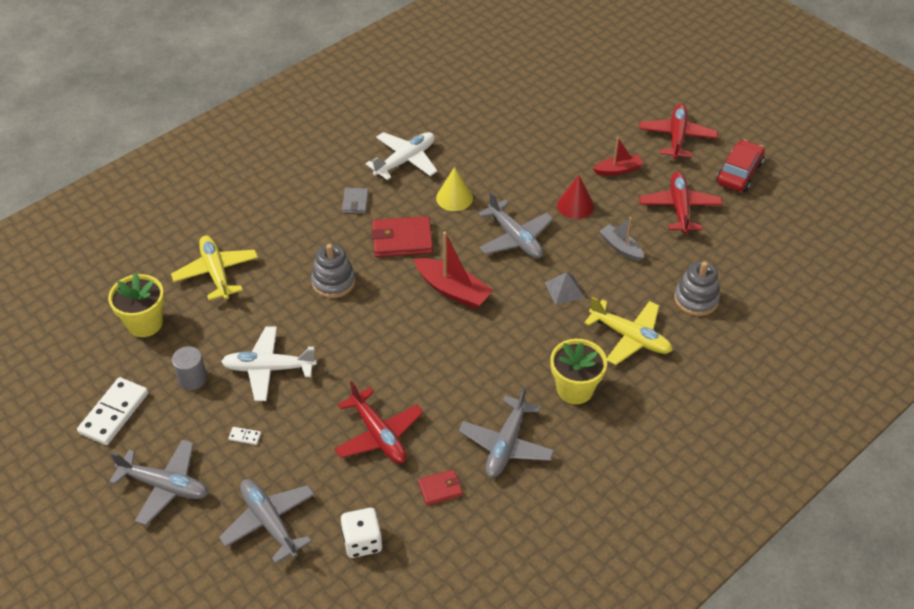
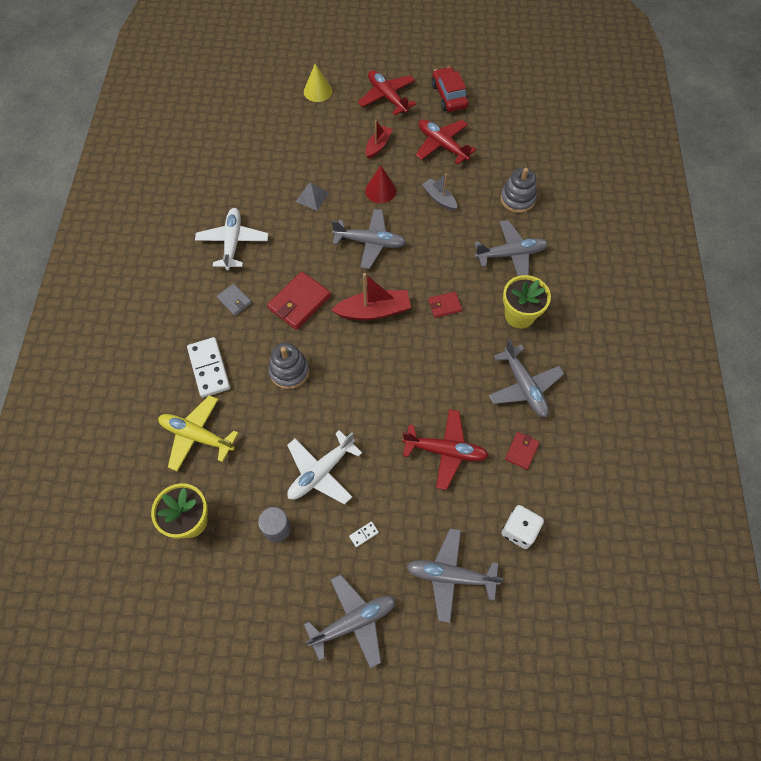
camera: 45 degrees left, 15 degrees up
white domino [77,377,148,445] -> white domino moved to [187,337,230,398]
yellow cone [436,167,473,211] -> yellow cone moved to [304,64,332,102]
grey pyramid [545,272,585,305] -> grey pyramid moved to [296,183,330,211]
yellow plane [584,296,673,365] -> grey plane [474,220,548,276]
grey boat [599,217,644,261] -> grey boat turned 45 degrees clockwise [422,174,457,211]
none -> red wallet [428,292,462,318]

